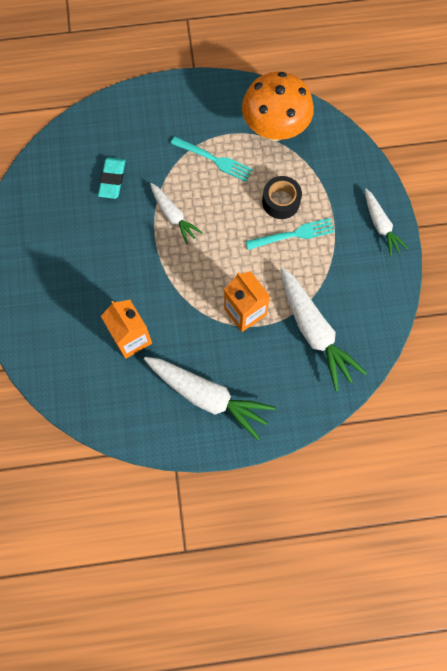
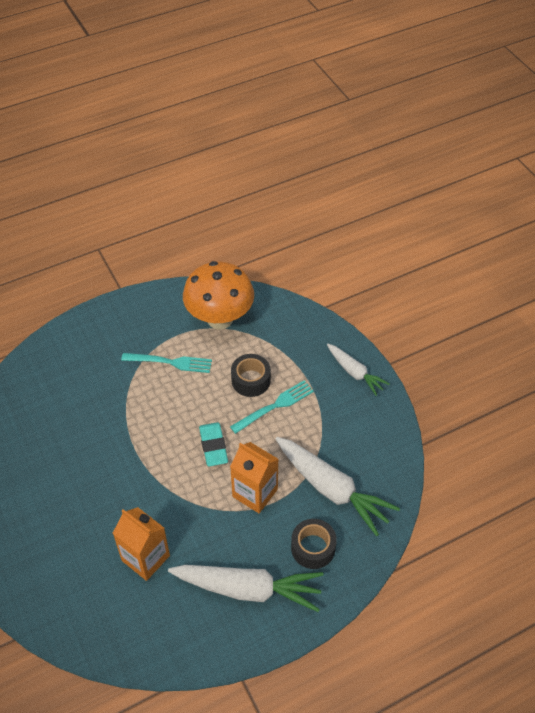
camera: 20 degrees left, 20 degrees down
turquoise eraser [98,157,126,199] -> turquoise eraser moved to [199,422,228,467]
white carrot [150,183,203,244] -> none
none -> black tape [291,519,337,569]

